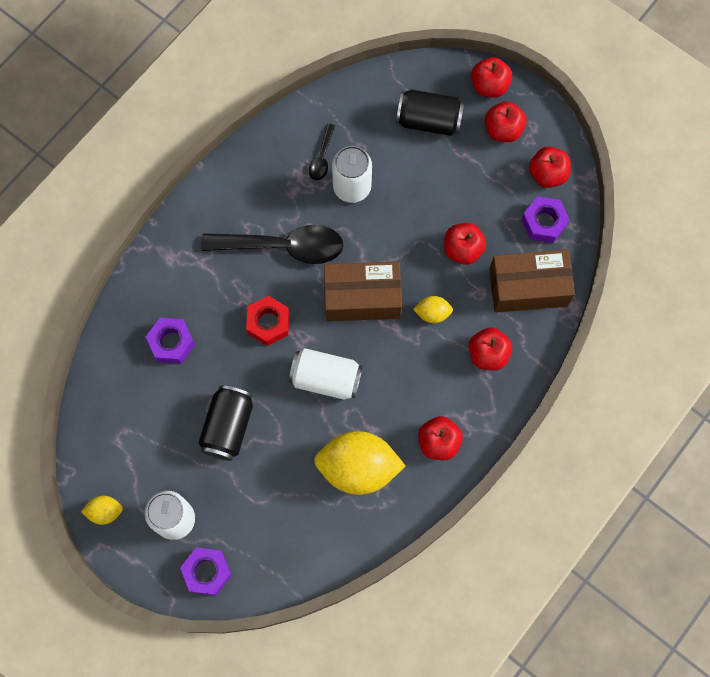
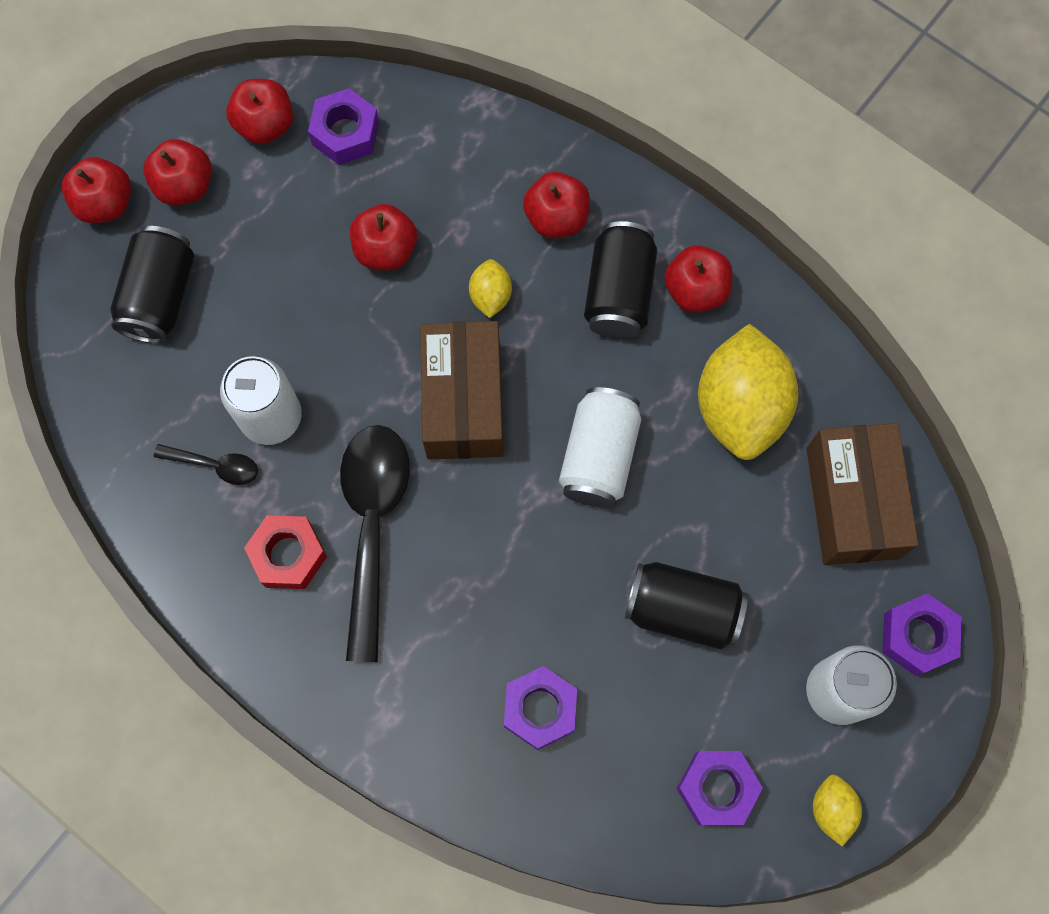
camera: 90 degrees left, 0 degrees up
red nut [246,296,290,346] -> red nut moved to [244,515,327,589]
brown box [489,250,575,313] -> brown box moved to [806,423,918,565]
none -> black can [584,221,657,339]
none -> purple nut [677,751,763,825]

